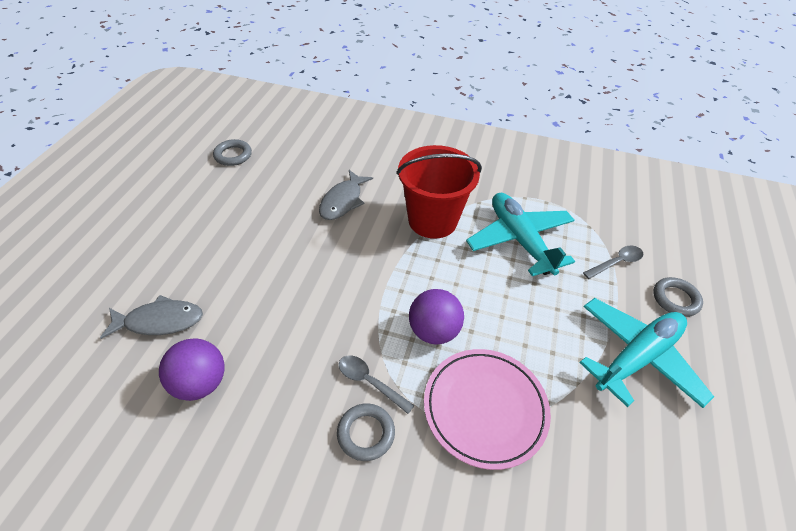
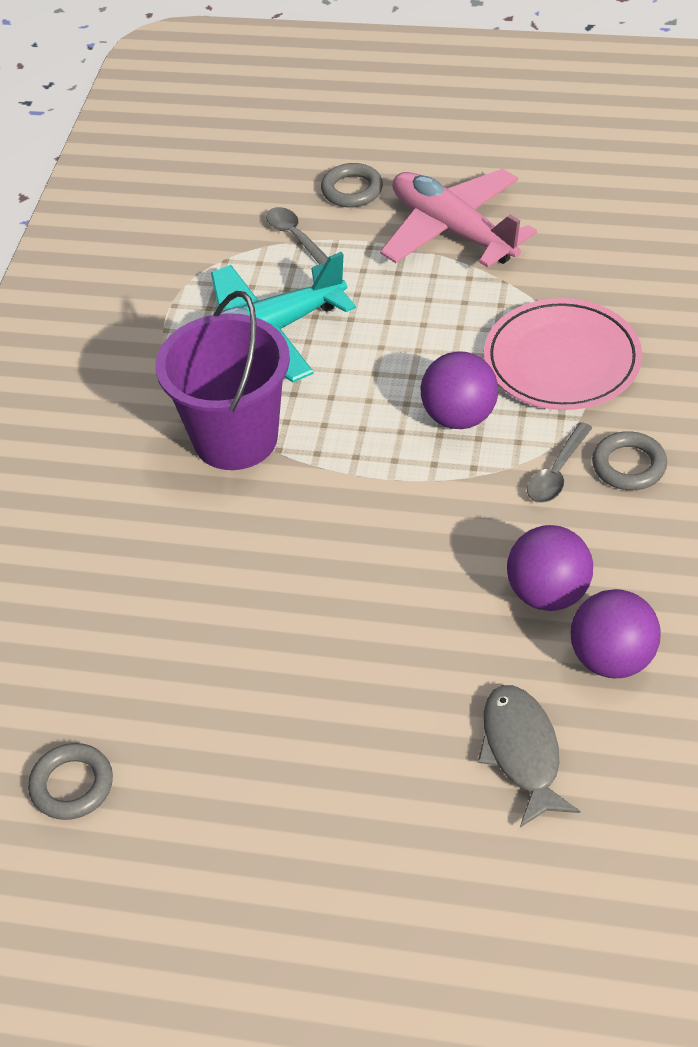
camera: 90 degrees left, 0 degrees up
grey fish [319,170,373,220] -> none
red bucket [396,145,482,239] -> purple bucket [156,291,290,470]
turquoise plane [579,298,714,408] -> pink plane [380,169,537,268]
none -> purple ball [507,525,593,611]

